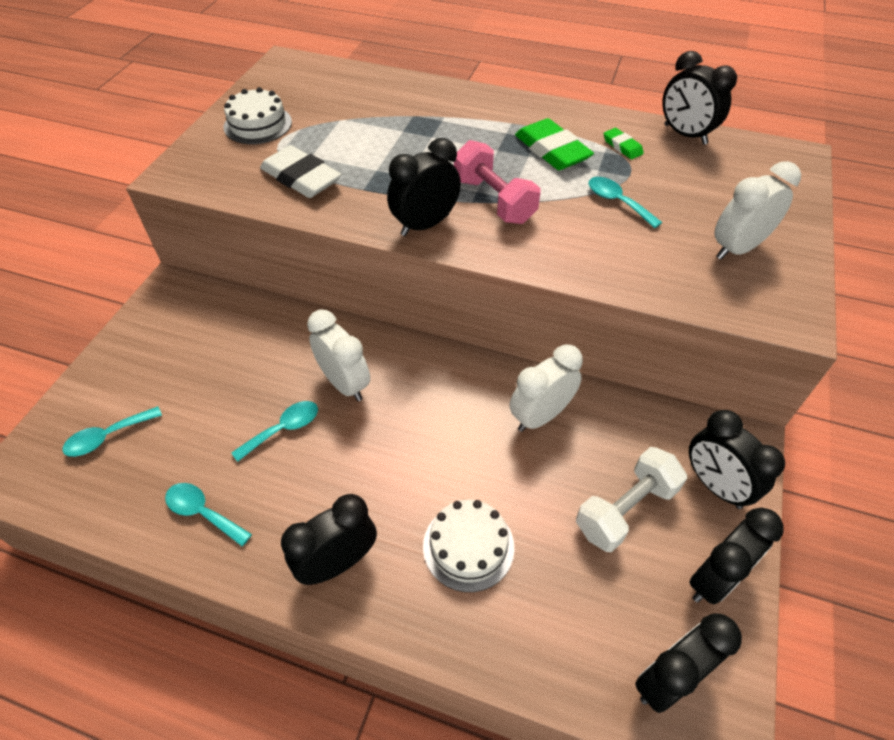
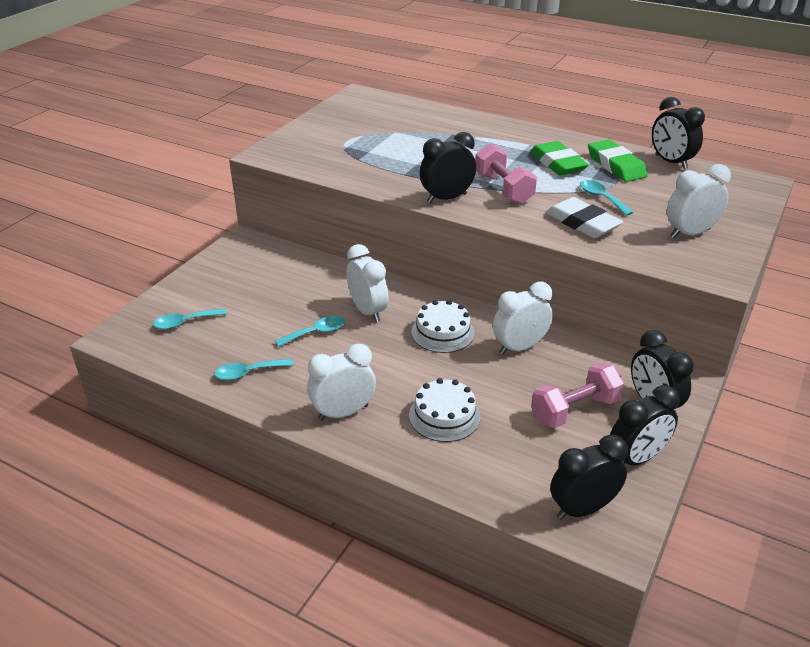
camera: 10 degrees right, 15 degrees down
turquoise spoon [165,483,252,546] -> turquoise spoon turned 60 degrees counterclockwise [215,358,293,381]
white cake [224,87,292,144] -> white cake moved to [411,300,475,353]
white eraser [260,145,341,198] -> white eraser moved to [545,197,623,238]
black clock [281,494,377,585] -> white clock [307,344,376,421]
white dumbbell [576,447,687,552] -> pink dumbbell [531,363,624,428]
green eraser [603,128,644,159] -> green eraser [588,139,648,182], size x1.94

